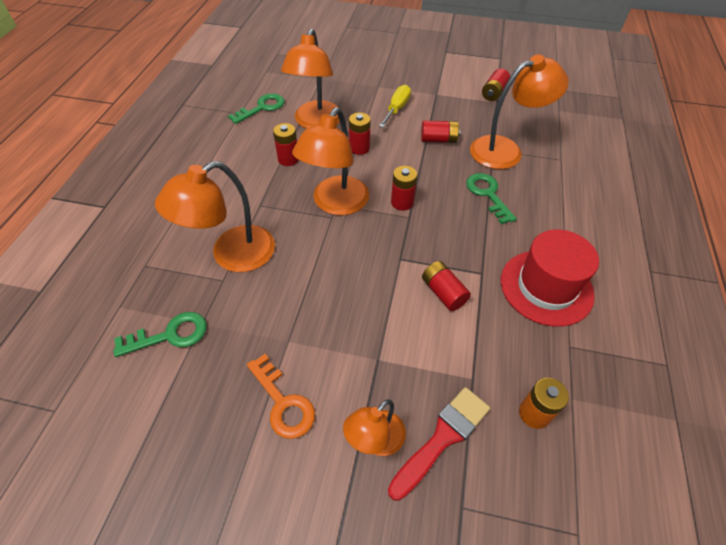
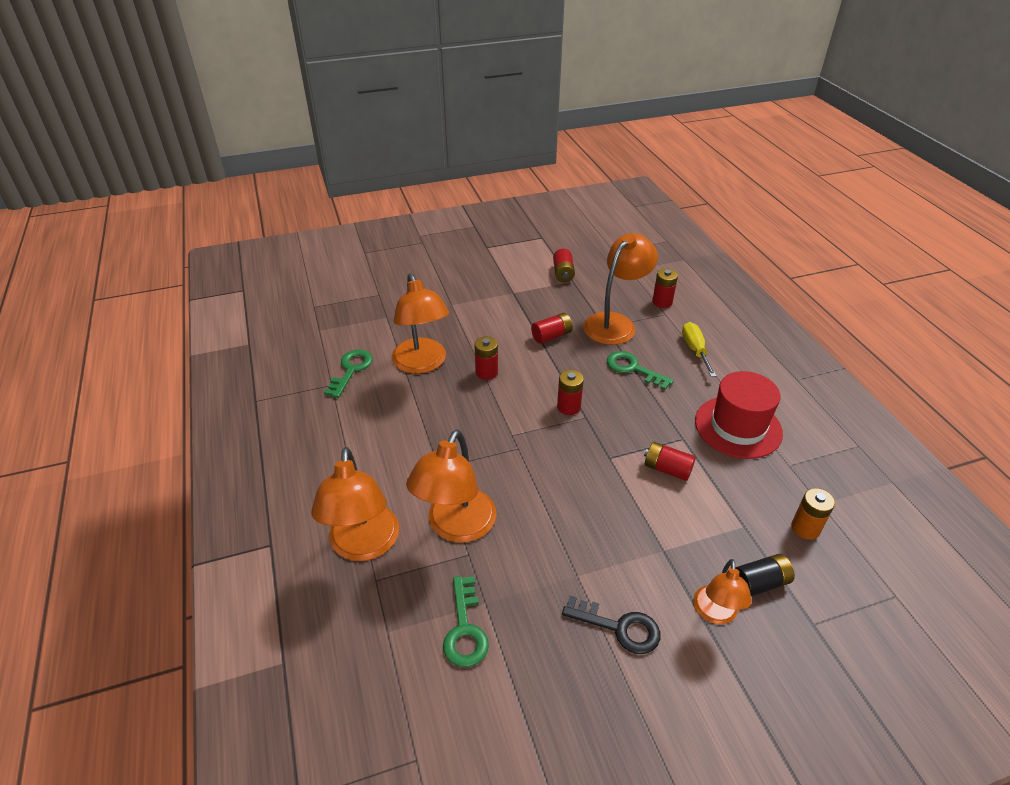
camera: 30 degrees left, 10 degrees down
green key [113,312,207,357] -> green key turned 135 degrees clockwise [443,576,489,667]
orange key [247,354,315,439] -> black key [562,596,660,654]
red battery [273,123,299,166] -> red battery moved to [652,268,678,308]
orange lamp [292,107,369,215] -> orange lamp moved to [311,447,399,561]
yellow screwdriver [379,85,411,128] -> yellow screwdriver moved to [682,322,716,377]
red brush [388,387,490,501] -> black battery [735,554,795,596]

